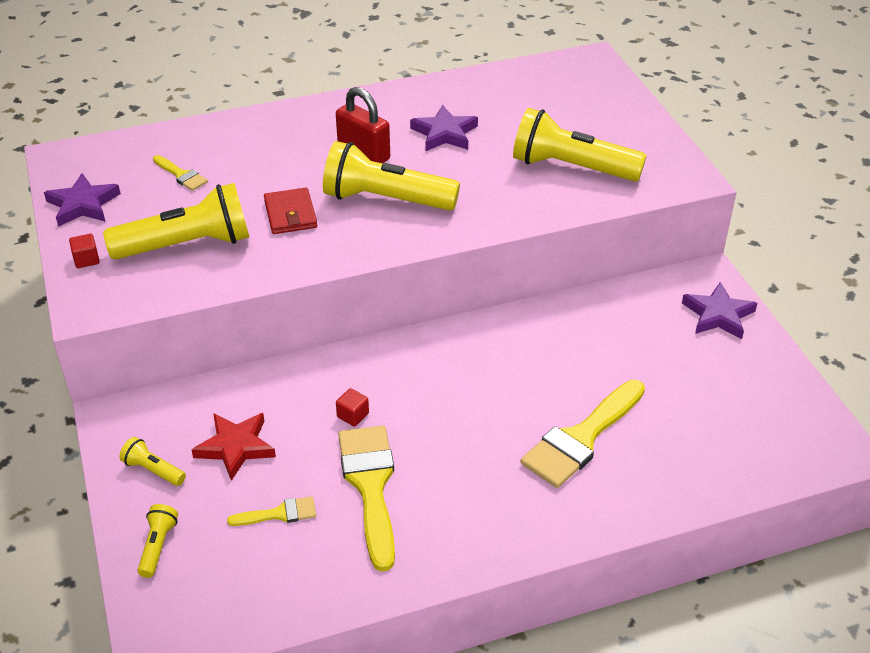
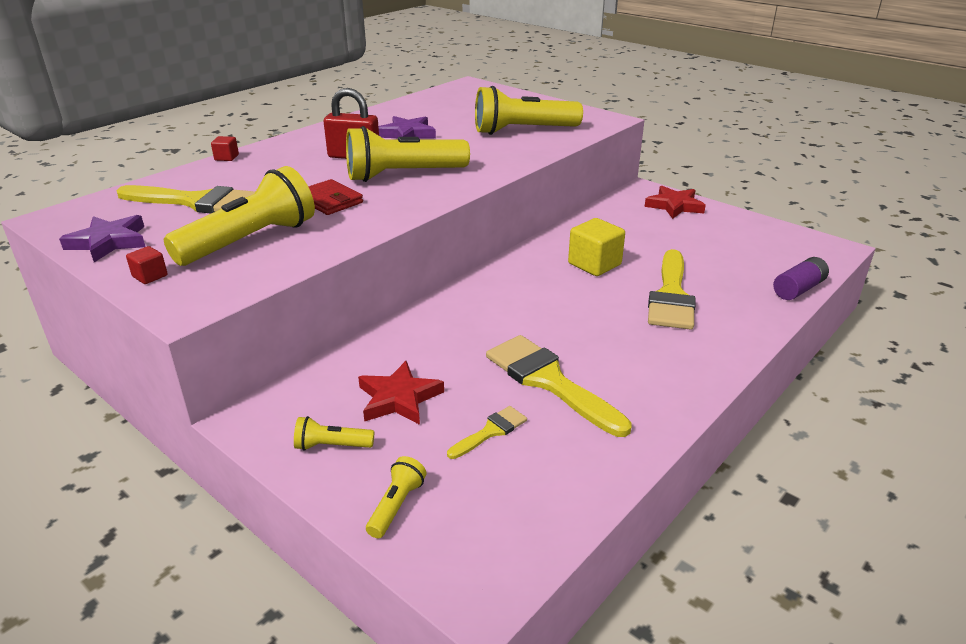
camera: 30 degrees left, 10 degrees down
yellow flashlight [137,504,178,578] -> yellow flashlight turned 45 degrees clockwise [366,456,426,538]
yellow brush [153,155,208,191] -> yellow brush [117,185,255,214], size x2.03
red cube [336,388,369,427] -> red cube moved to [211,136,239,161]
purple star [682,282,757,339] -> red star [645,186,706,219]
none -> yellow cube [568,218,625,276]
none -> purple battery [773,257,829,300]

